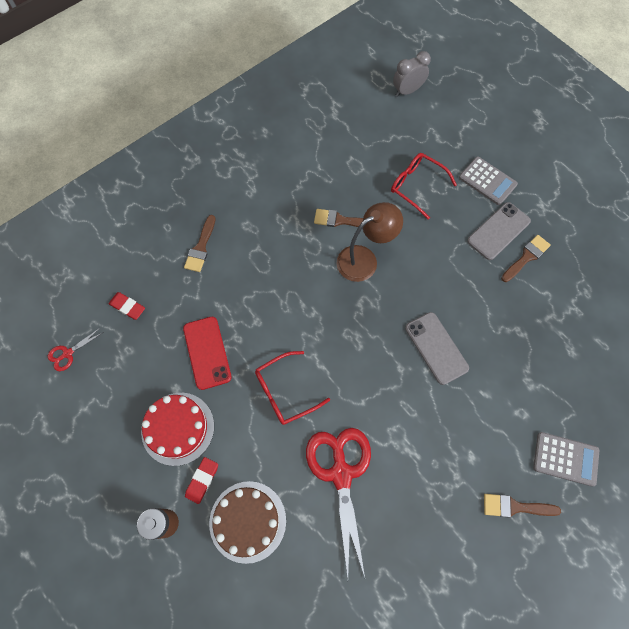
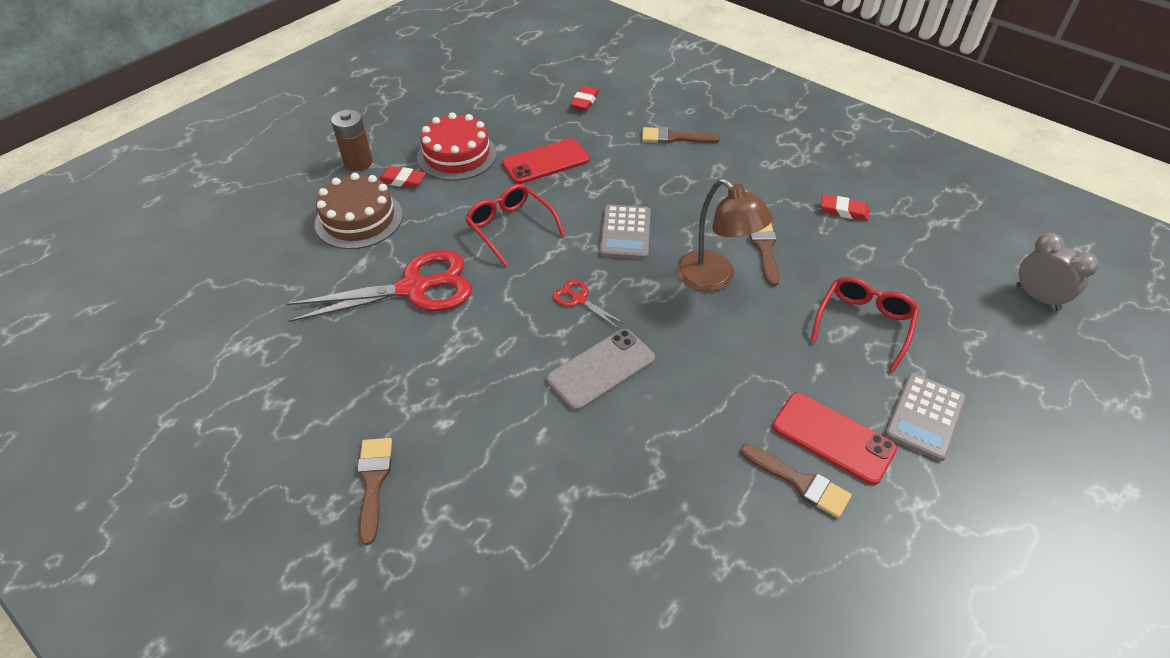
camera: 80 degrees right, 20 degrees down
red scissors [48,327,104,371] -> red scissors moved to [553,279,625,328]
grey phone [467,202,531,260] -> red phone [772,393,897,485]
grey calculator [533,432,599,486] -> grey calculator moved to [600,205,651,259]
none -> red eraser [821,194,869,221]

